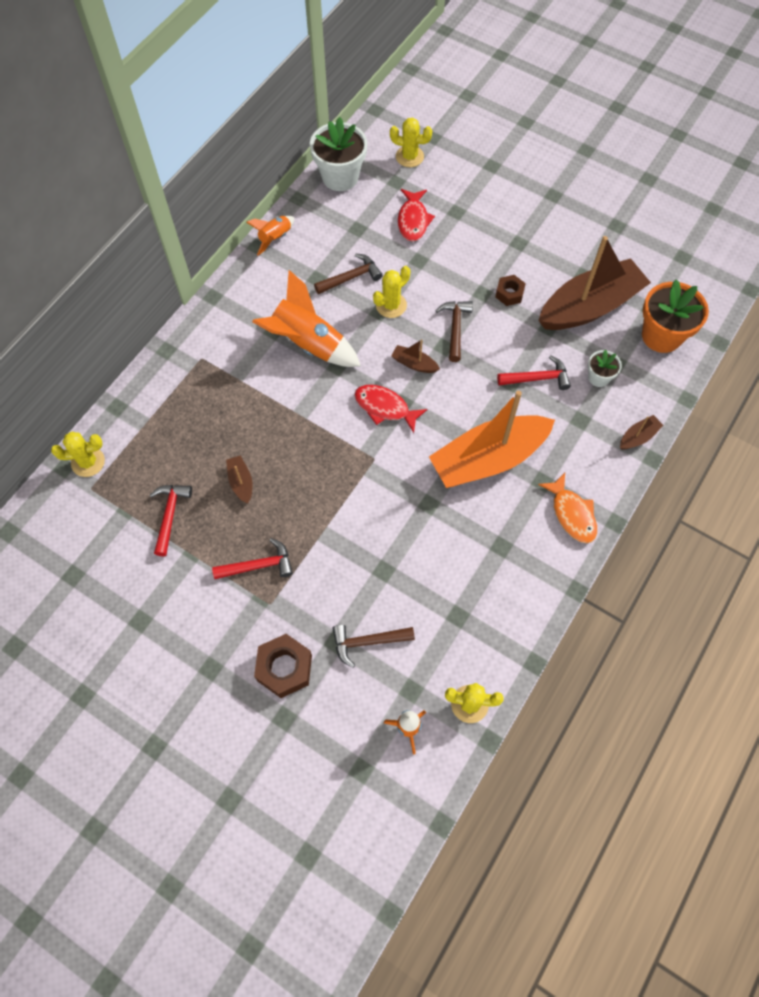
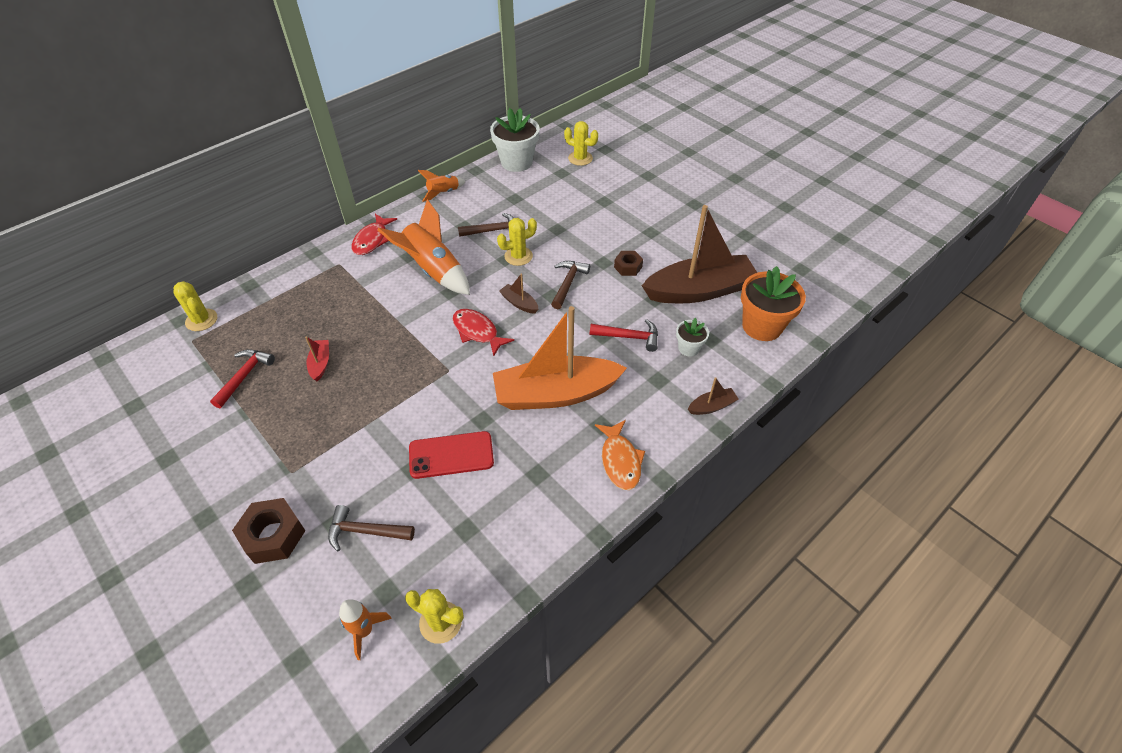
camera: 15 degrees right, 15 degrees down
yellow cactus [51,432,105,477] -> yellow cactus turned 45 degrees clockwise [173,281,217,331]
red hammer [212,538,293,579] -> none
brown boat [226,455,253,504] -> red boat [305,336,329,382]
red fish [398,189,435,241] -> red fish moved to [351,214,397,255]
none -> red phone [409,431,494,479]

